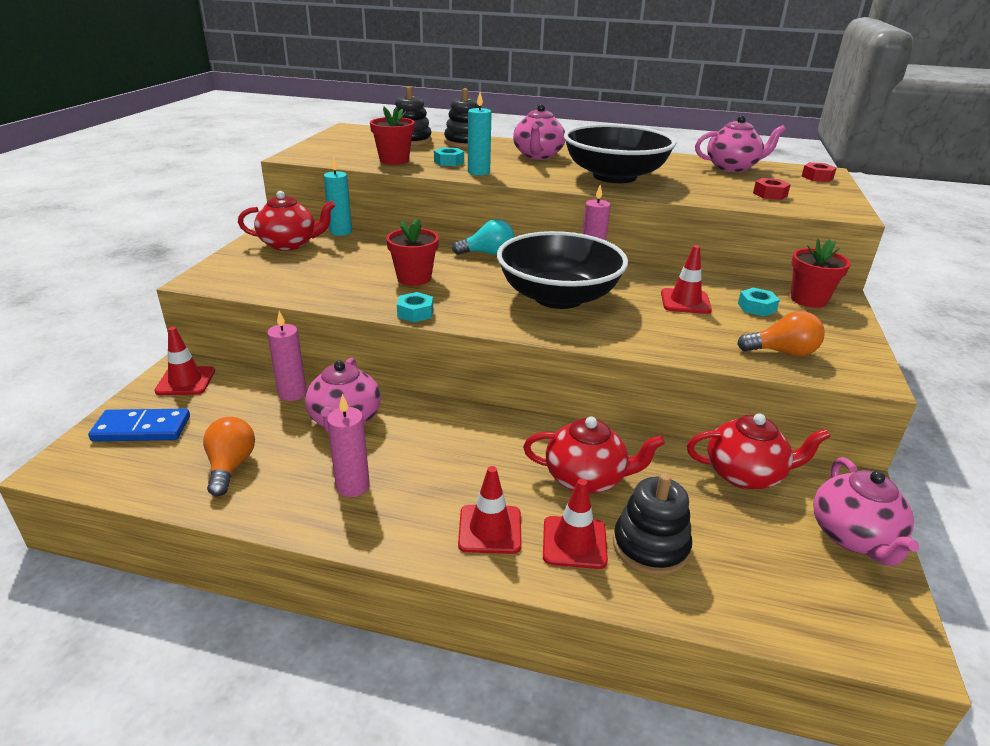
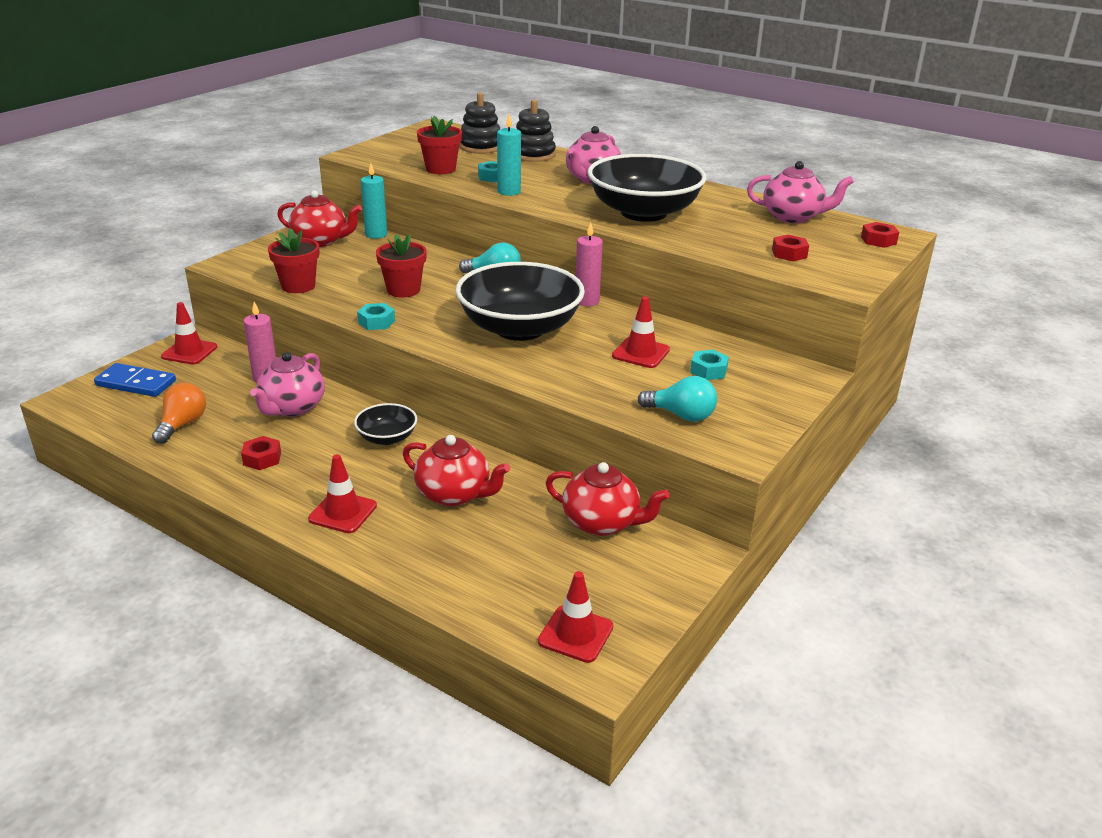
camera: 20 degrees right, 0 degrees up
pink candle [327,394,370,497] -> red nut [241,436,281,470]
red traffic cone [543,479,608,569] -> red traffic cone moved to [538,571,613,663]
black stacking toy [613,473,692,576] -> none
orange light bulb [737,311,825,356] -> turquoise light bulb [638,376,717,422]
red flower pot [791,239,851,308] -> red flower pot moved to [268,228,319,293]
pink teapot [813,457,919,566] -> none
none -> black bowl [354,403,417,445]

